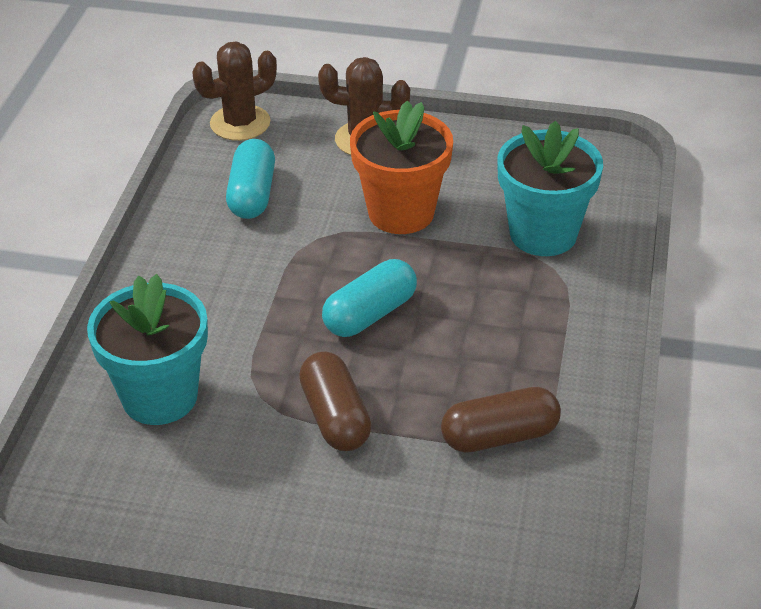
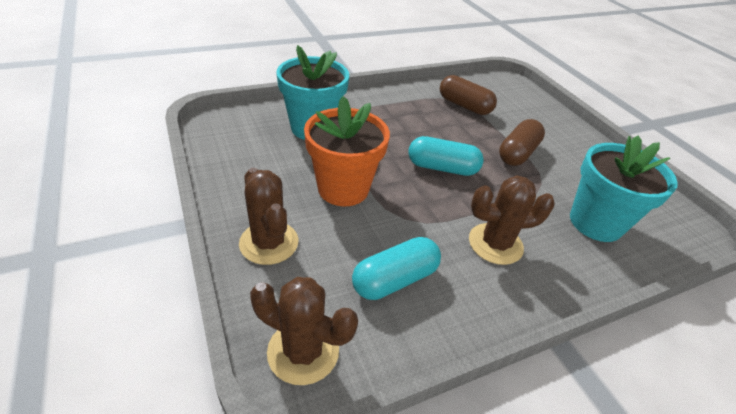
camera: 130 degrees left, 0 degrees up
none -> brown cactus [469,175,555,265]

